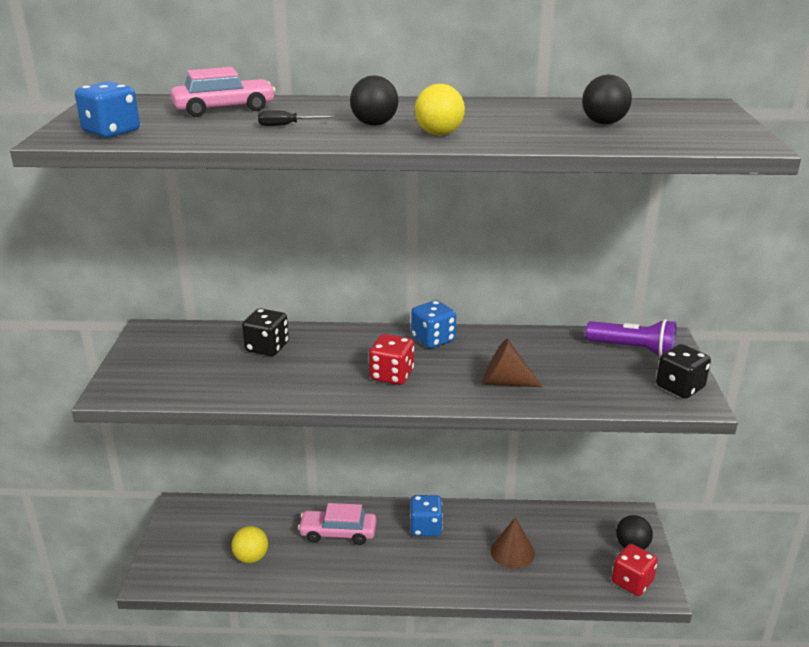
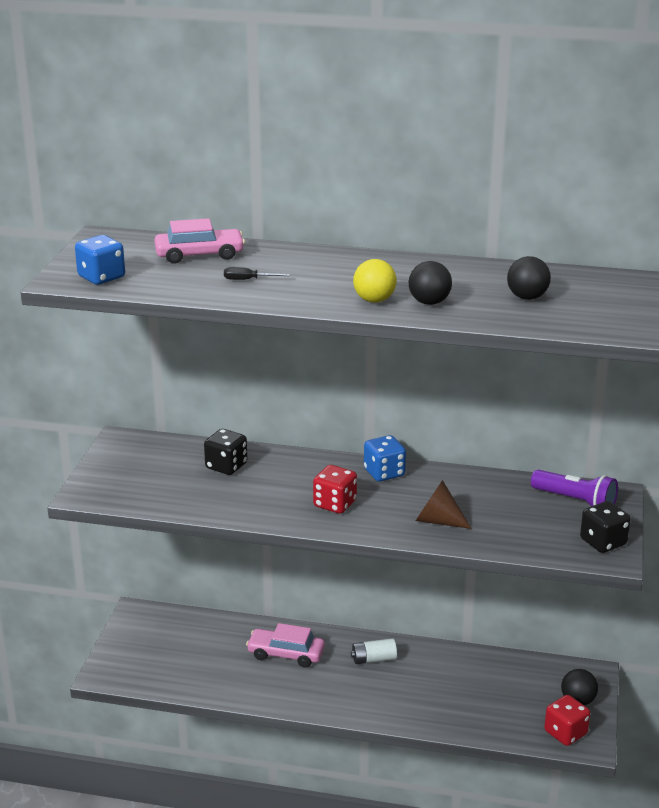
camera: 10 degrees right, 0 degrees up
yellow ball [231,526,268,563] -> none
black ball [350,76,398,126] -> black ball moved to [409,261,452,305]
blue dice [410,495,443,536] -> white battery [351,638,397,664]
brown cone [490,517,535,568] -> none

